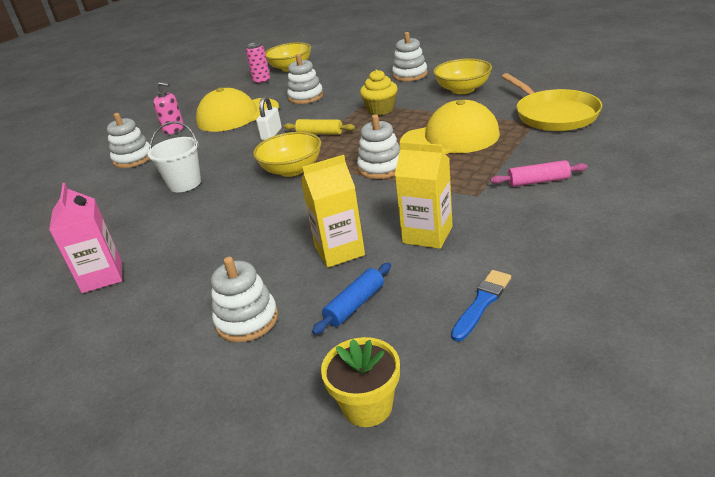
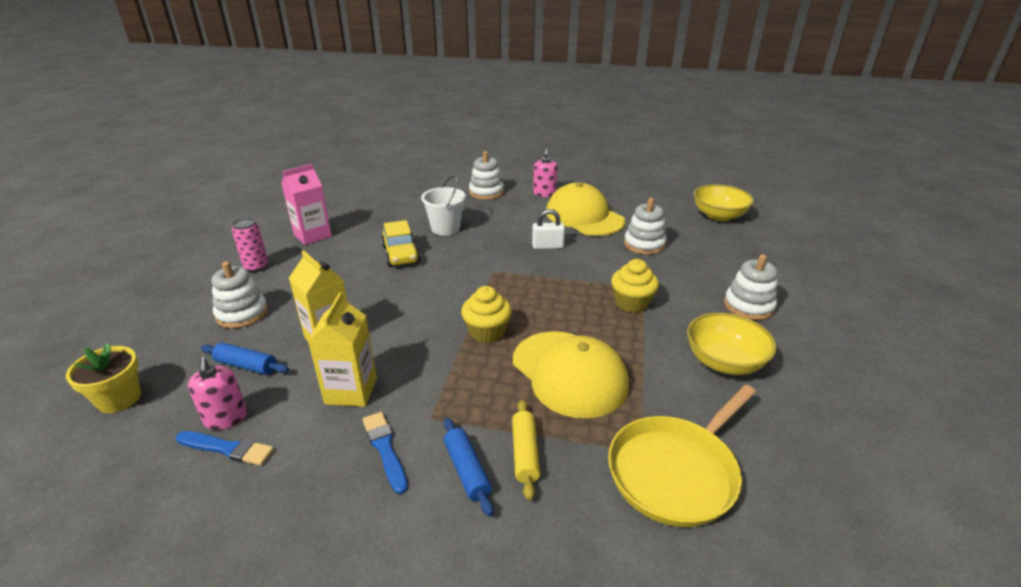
camera: 65 degrees right, 0 degrees up
pink can [246,42,270,84] -> pink can moved to [232,218,268,272]
yellow bowl [253,132,321,177] -> none
yellow rolling pin [284,119,355,135] -> yellow rolling pin moved to [512,400,540,500]
white stacking toy [357,114,400,179] -> yellow cupcake [461,286,512,343]
pink rolling pin [490,160,588,187] -> blue rolling pin [444,418,494,517]
none -> pink soap dispenser [188,357,247,430]
none -> blue brush [362,412,408,494]
none -> yellow car [381,220,420,267]

